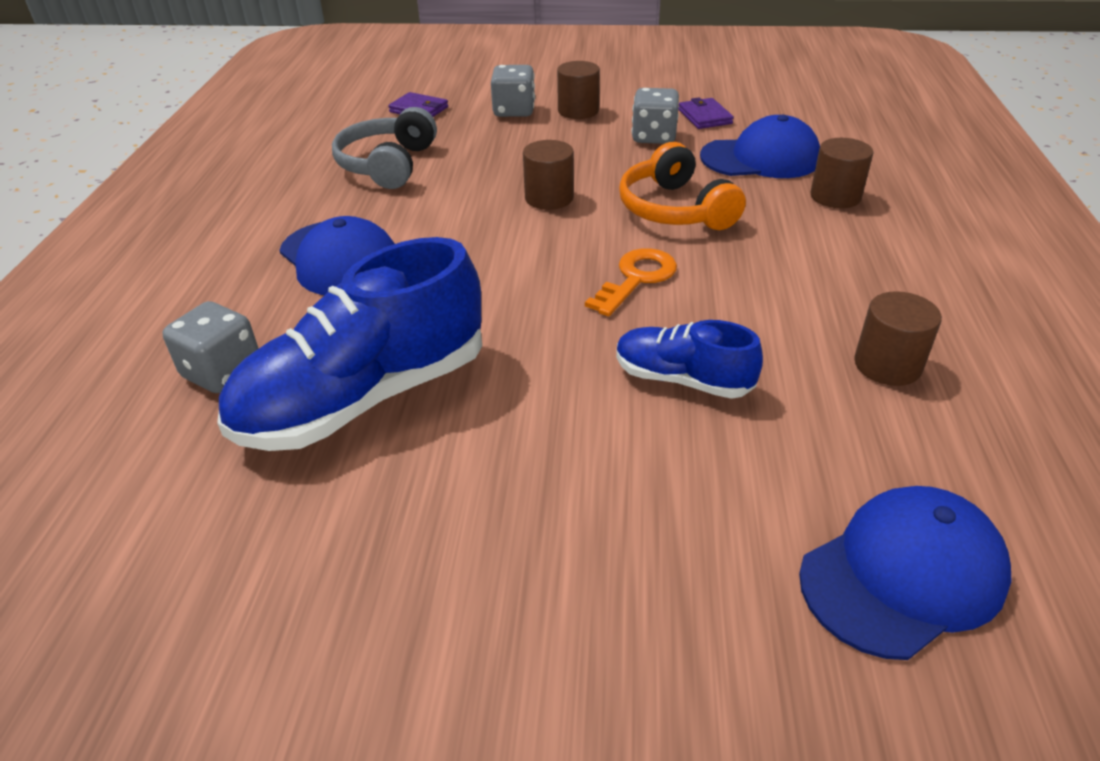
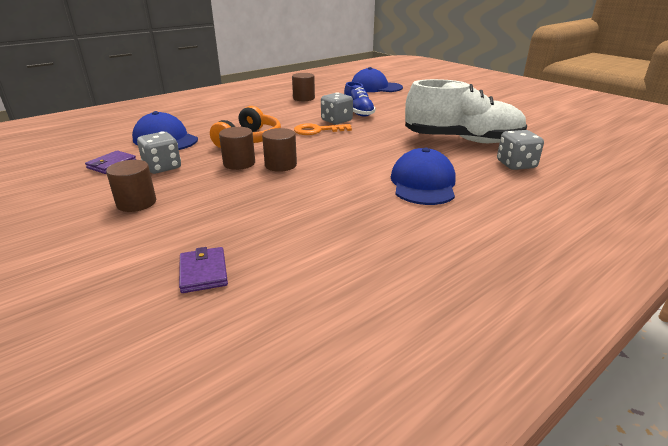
camera: 135 degrees left, 10 degrees down
blue shoe [217,237,482,451] -> white shoe [405,79,527,143]
grey headphones [332,107,437,189] -> none
grey dice [491,65,535,117] -> grey dice moved to [321,92,353,124]
brown cylinder [810,138,873,208] -> brown cylinder moved to [219,127,255,170]

